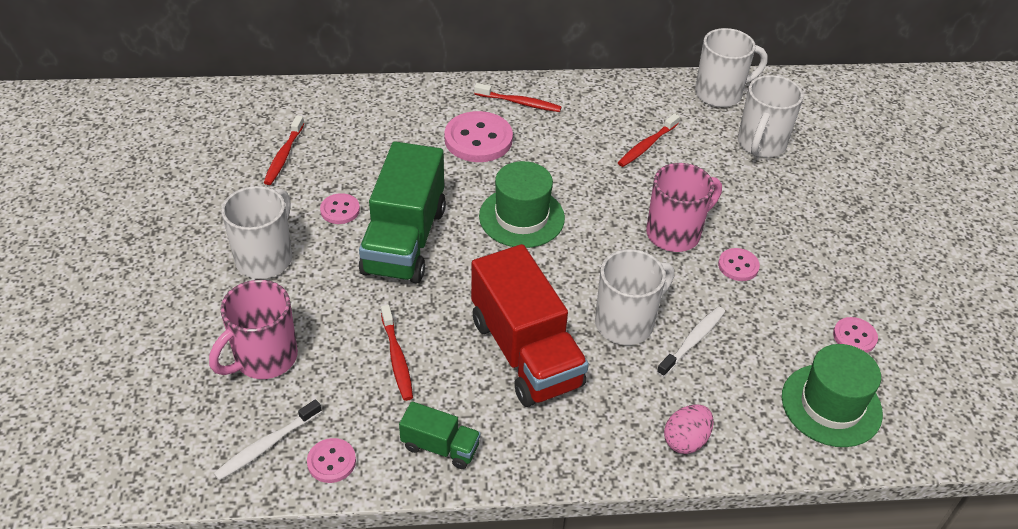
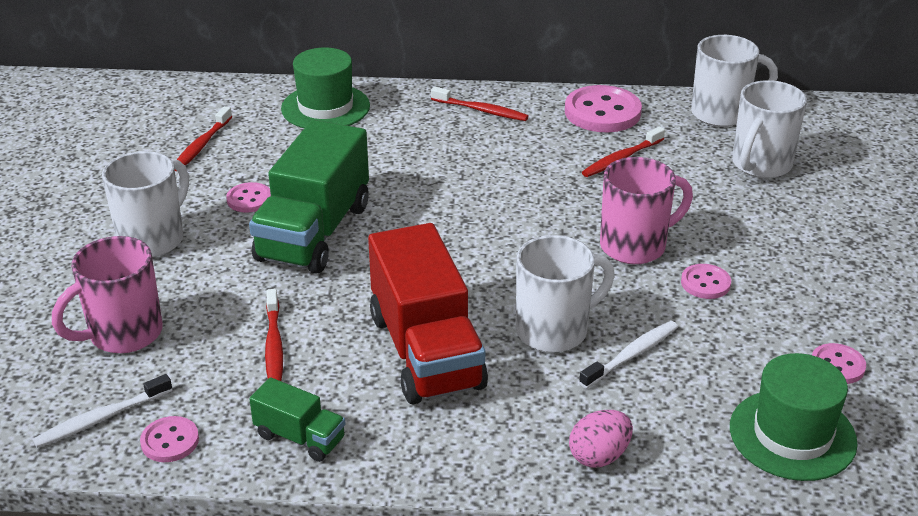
camera: 10 degrees right, 10 degrees down
pink button [444,111,513,162] -> pink button moved to [565,85,642,132]
green hat [479,161,565,248] -> green hat moved to [281,47,370,128]

